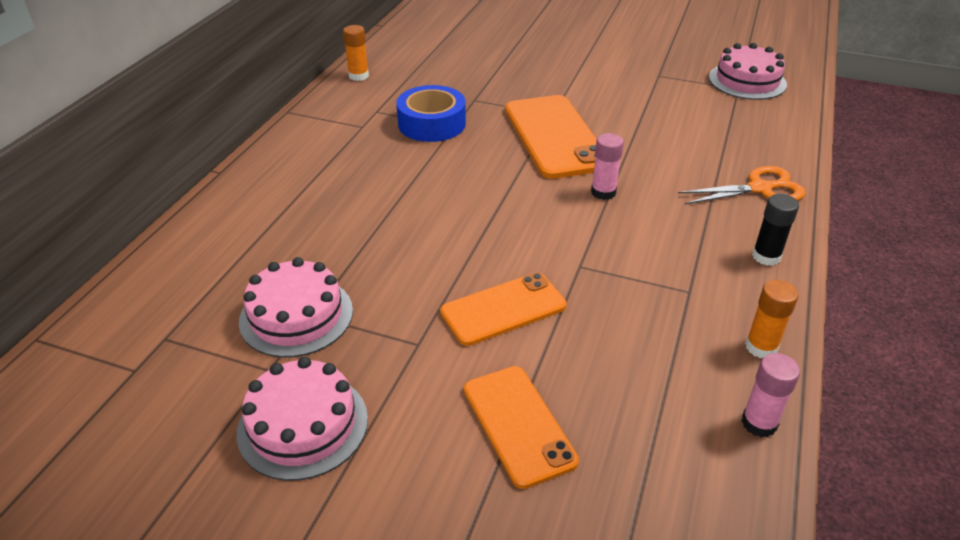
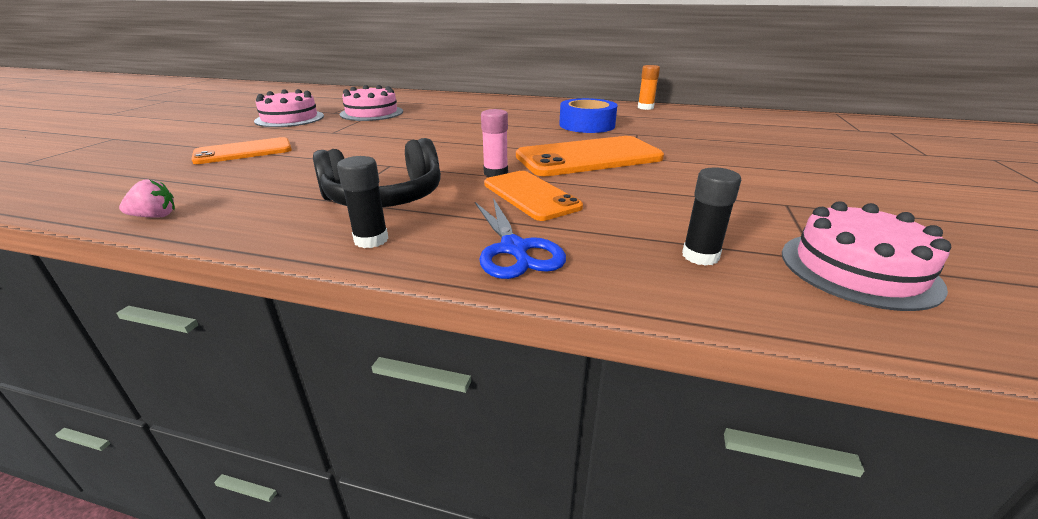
camera: 85 degrees right, 10 degrees down
orange phone [440,273,567,346] -> orange phone moved to [484,171,583,221]
orange scissors [678,166,806,204] -> blue scissors [475,198,566,279]
pink glue stick [742,353,800,437] -> pink strawberry [119,179,175,218]
orange glue stick [745,280,798,358] -> none
none -> black headphones [313,138,441,207]
none -> black glue stick [682,167,741,266]

